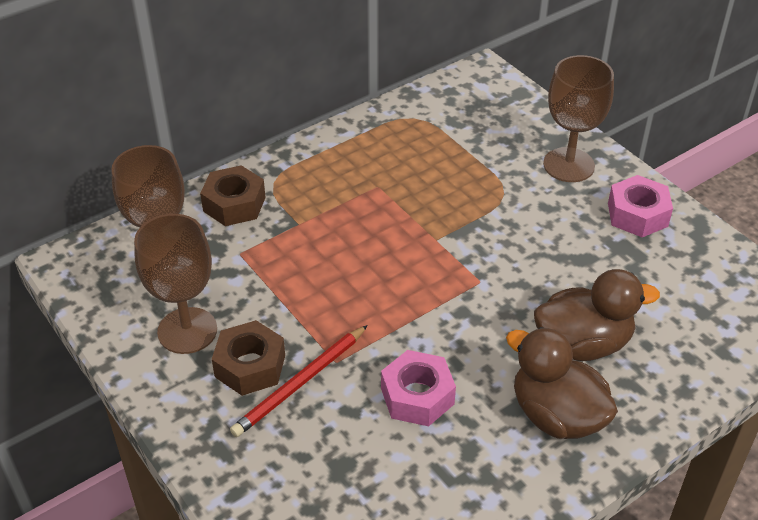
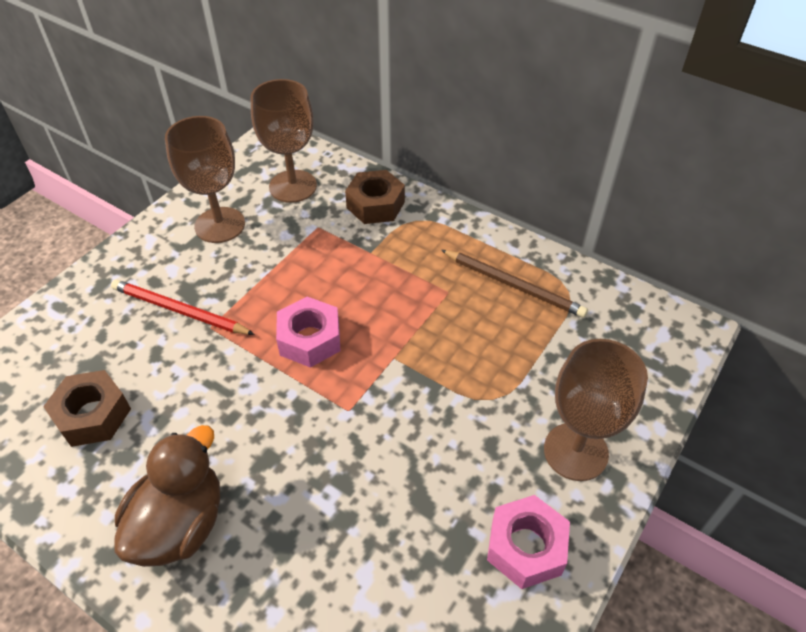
camera: 70 degrees right, 5 degrees up
brown nut [212,320,285,396] -> brown nut moved to [43,370,131,447]
pink nut [381,350,456,426] -> pink nut moved to [276,297,340,368]
brown duck [534,269,660,361] -> none
none -> brown pencil [441,250,588,318]

